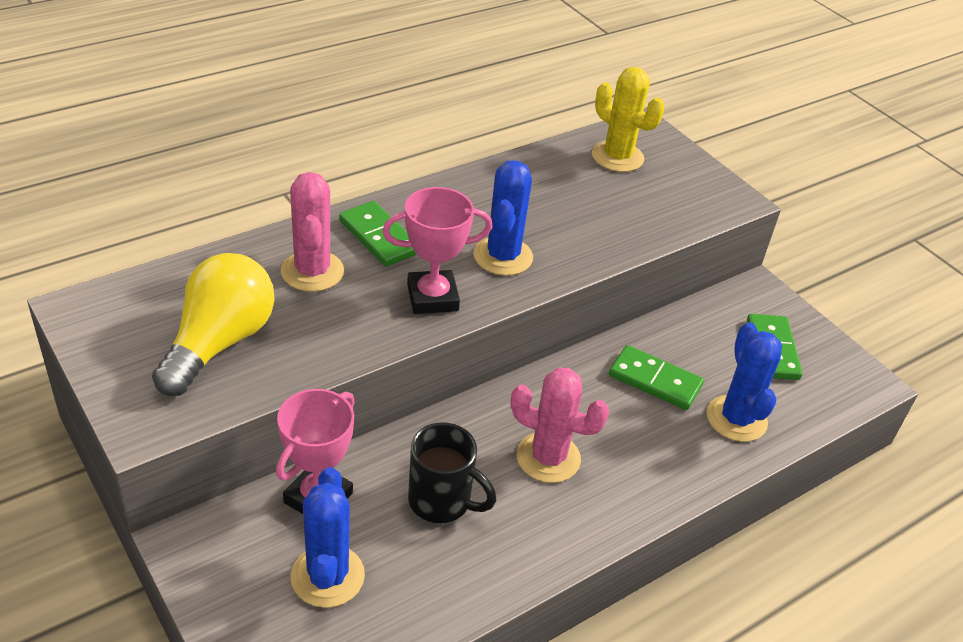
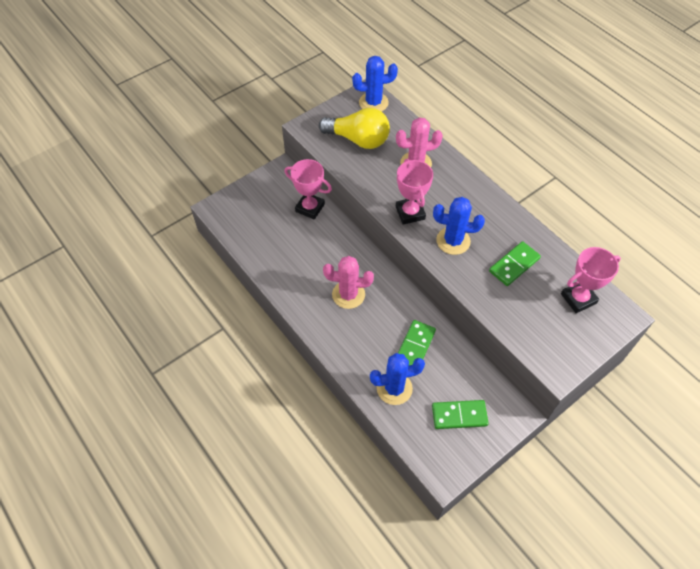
camera: 90 degrees right, 15 degrees up
blue cactus [291,467,365,608] -> blue cactus moved to [352,56,398,112]
green domino [339,201,417,267] -> green domino moved to [489,241,541,286]
black mug [408,423,497,523] -> none
pink cactus [511,367,609,483] -> pink cactus turned 75 degrees clockwise [323,256,374,309]
yellow cactus [592,67,665,172] -> pink trophy [561,247,621,313]

